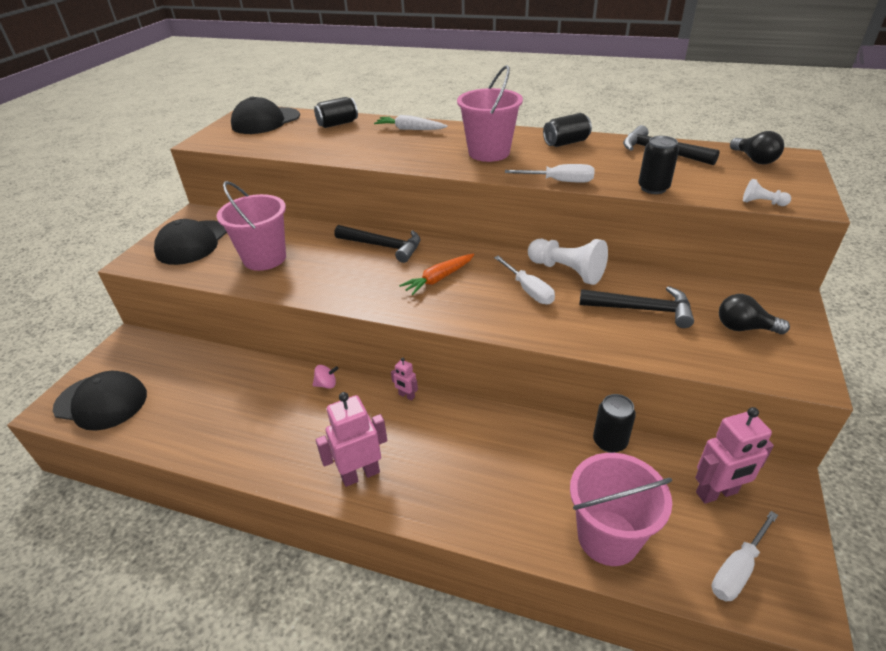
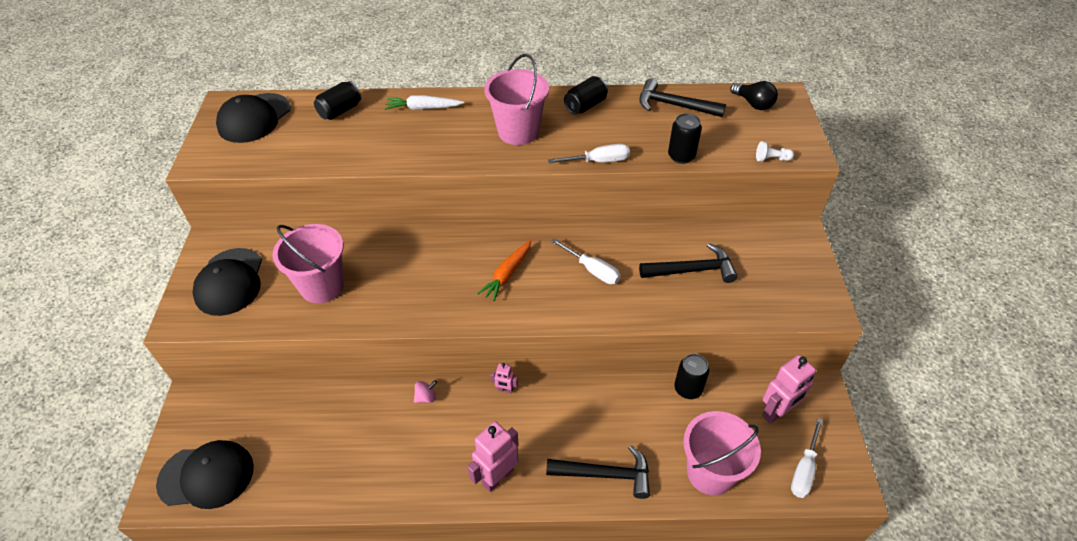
camera: 20 degrees left, 10 degrees up
black hammer [335,225,421,263] -> black hammer moved to [546,445,650,499]
white pawn [528,239,608,285] -> none
black light bulb [719,294,790,334] -> none

